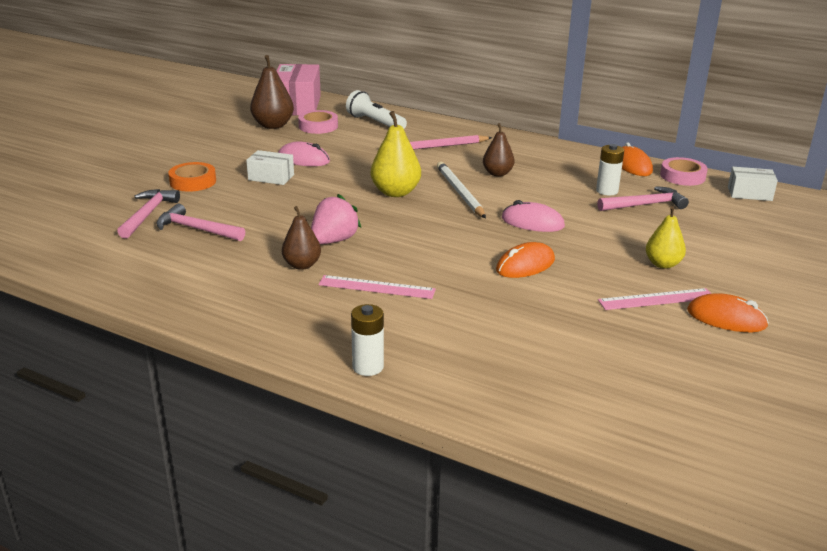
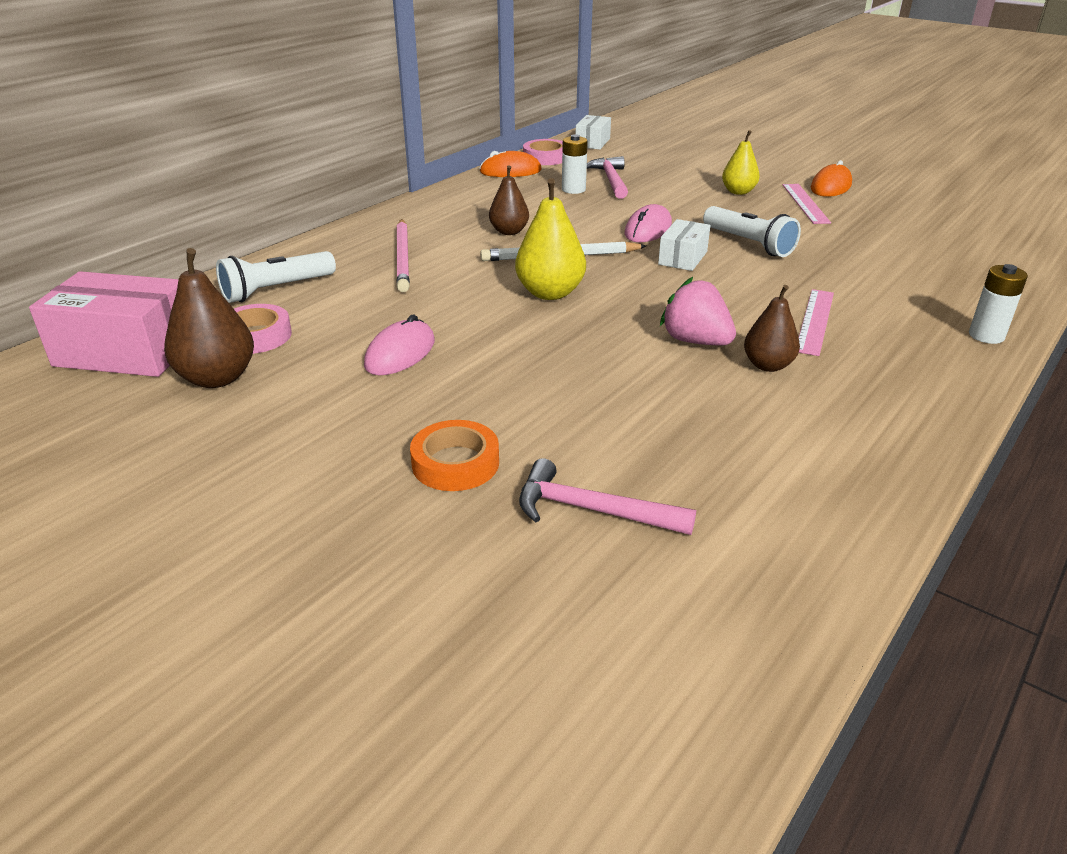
camera: 80 degrees left, 5 degrees up
pink hammer [156,204,245,241] -> none
white box [246,150,294,185] -> white box moved to [658,219,710,271]
orange mouse [496,242,555,278] -> white flashlight [703,206,801,257]

